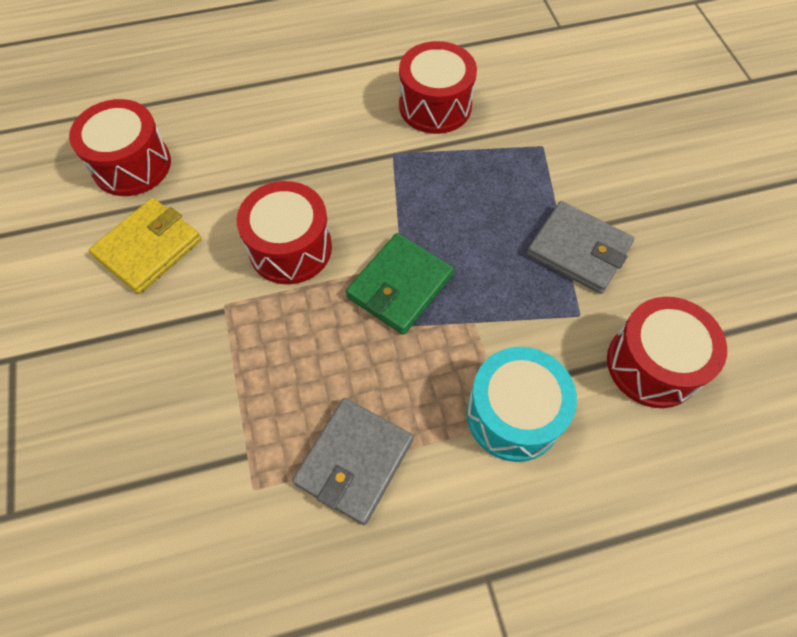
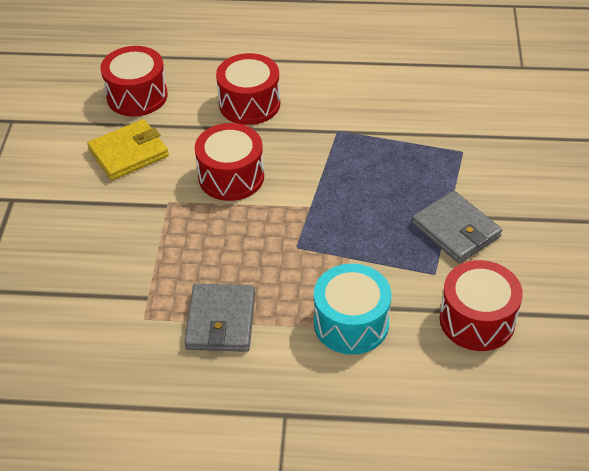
camera: 20 degrees right, 15 degrees down
grey wallet [292,398,413,525] -> grey wallet turned 45 degrees counterclockwise [184,284,255,352]
green wallet [346,233,454,335] -> none
red drum [399,41,477,134] -> red drum moved to [216,53,280,125]

